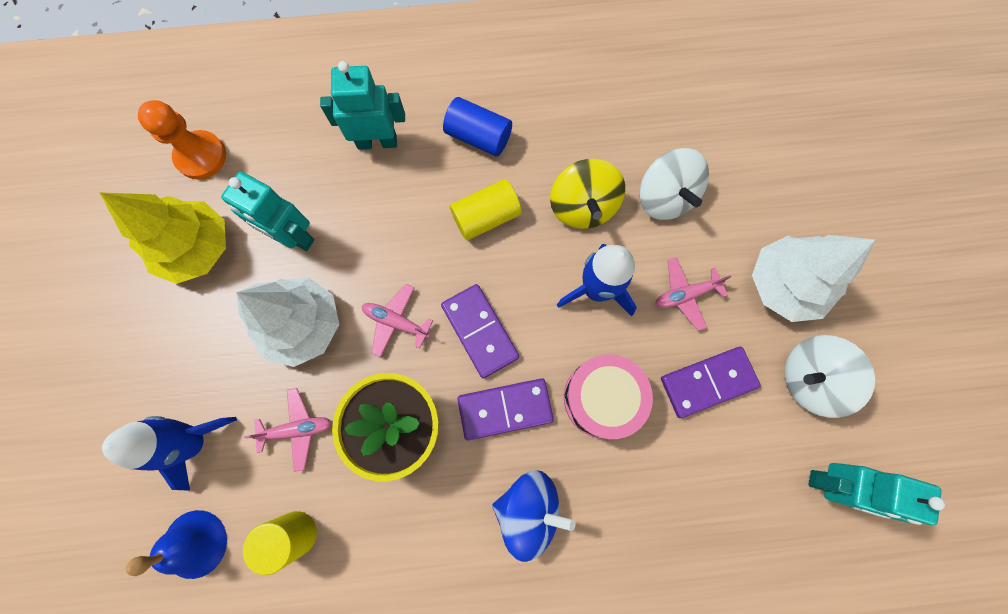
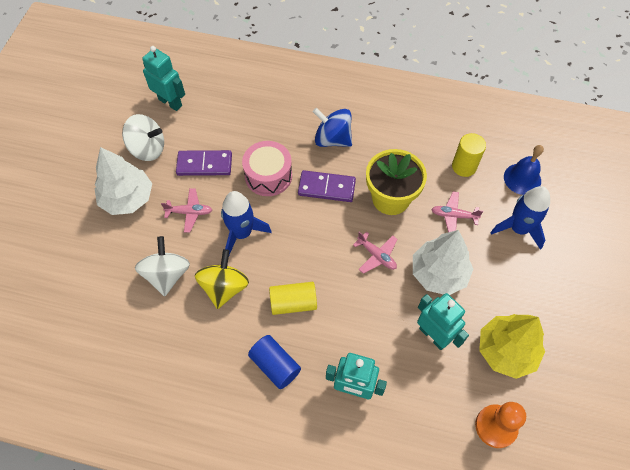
camera: 160 degrees left, 15 degrees down
purple domino [441,284,519,378] -> none

